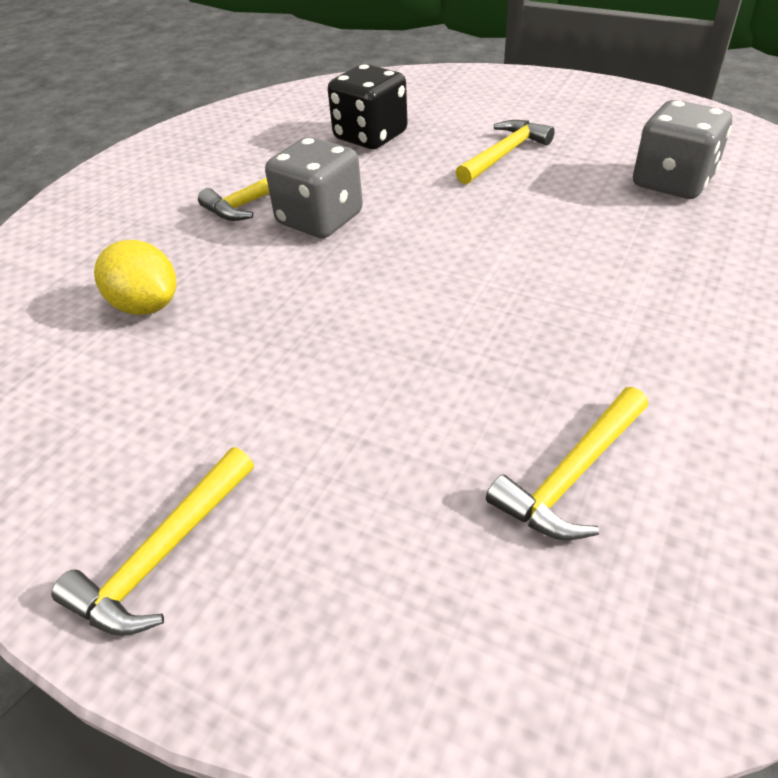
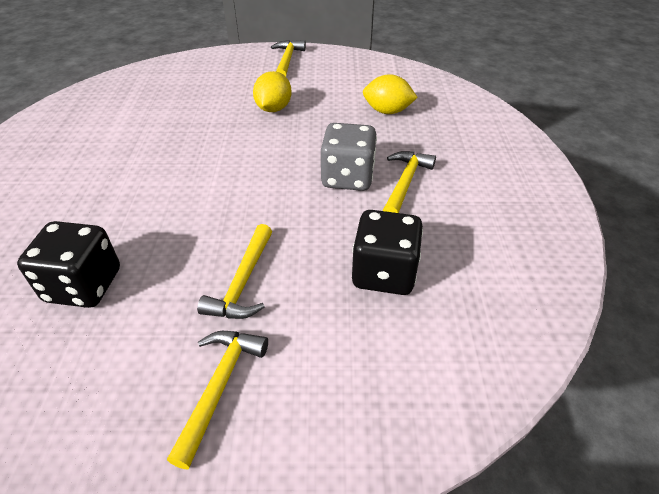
camera: 150 degrees right, 0 degrees up
yellow hammer [486,387,648,540] -> yellow hammer moved to [167,331,268,469]
grey dice [633,100,732,199] -> black dice [17,221,120,308]
none -> yellow lemon [253,71,292,112]

